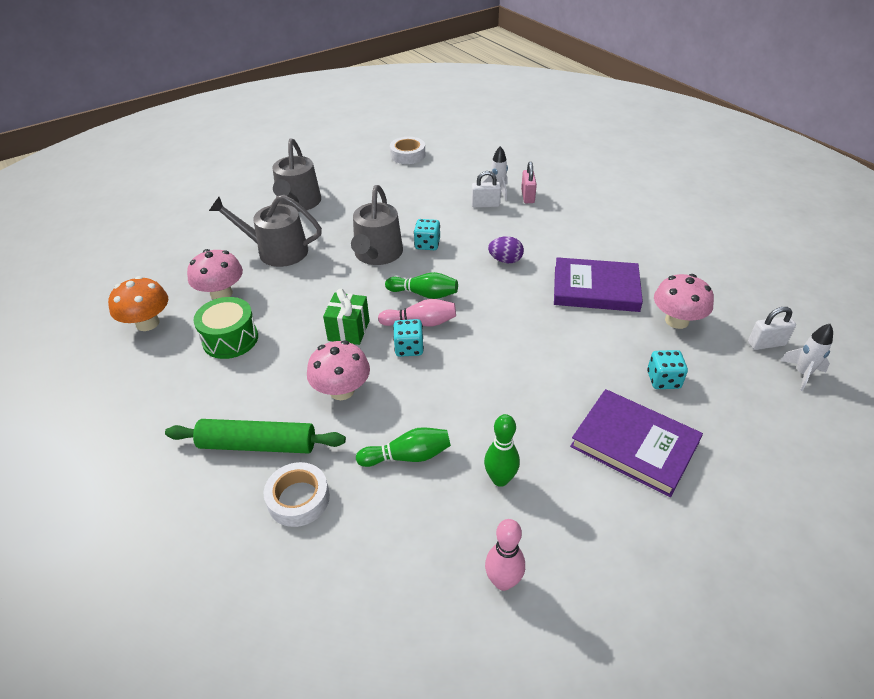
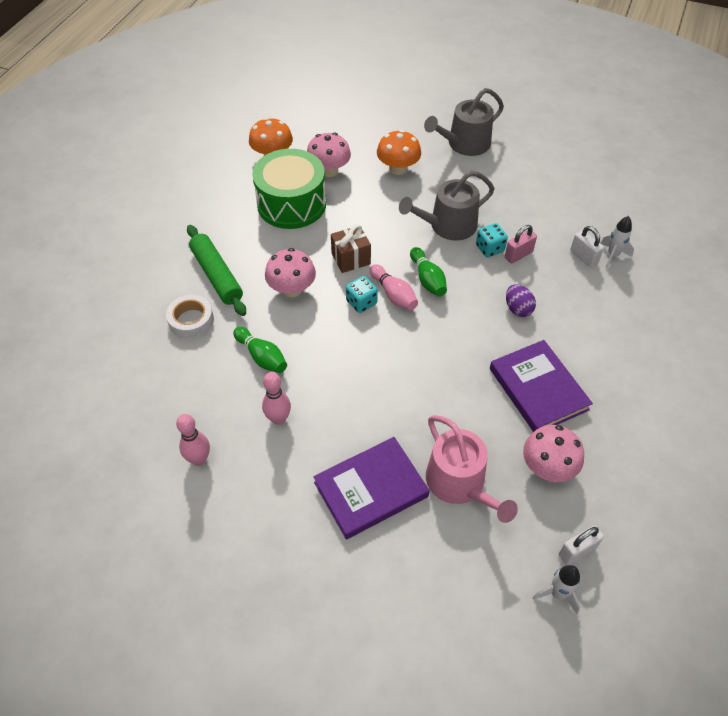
camera: 55 degrees right, 10 degrees up
green drum [193,297,258,359] -> green drum [252,149,326,229], size x1.56
grey watering can [209,195,322,267] -> orange mushroom [377,130,421,175]
green gift [323,289,370,345] -> brown gift [331,224,371,273]
white tape [390,137,425,164] -> none
green bowling pin [484,414,520,487] -> pink bowling pin [262,372,291,425]
pink padlock [521,162,537,203] -> pink padlock moved to [505,225,537,264]
purple book [570,389,703,497] -> purple book turned 60 degrees clockwise [313,437,430,539]
turquoise dice [647,350,688,389] -> pink watering can [426,415,518,523]
white padlock [748,307,796,350] -> white padlock turned 75 degrees counterclockwise [559,525,604,566]

